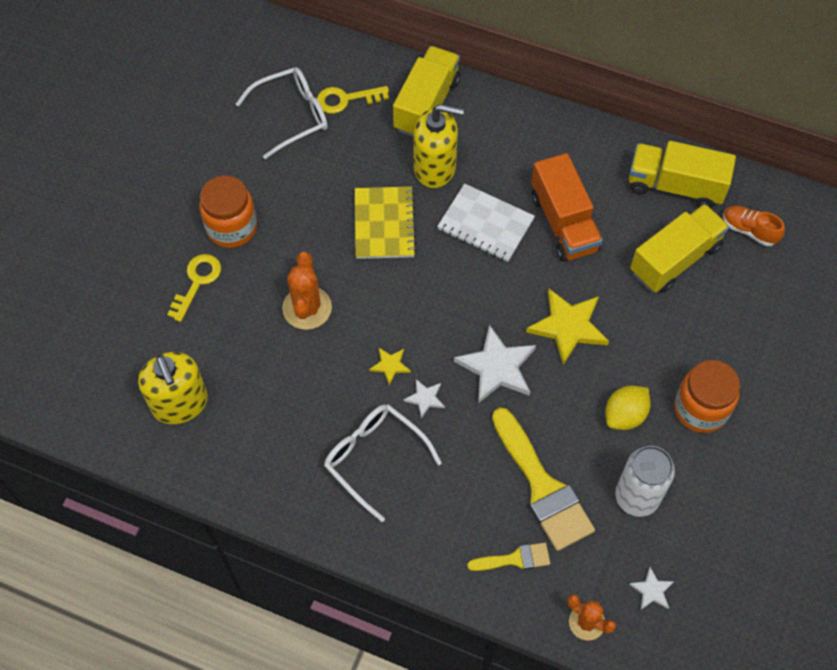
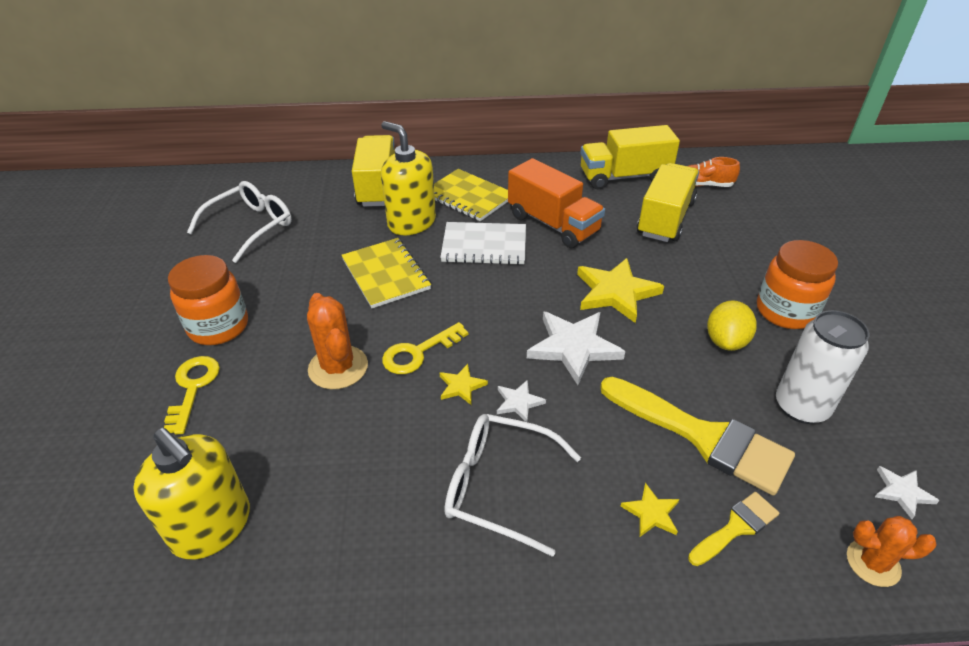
camera: 25 degrees left, 20 degrees down
yellow key [317,86,389,114] -> yellow key moved to [382,322,468,374]
yellow soap dispenser [413,104,464,188] -> yellow soap dispenser turned 120 degrees counterclockwise [381,121,436,235]
none -> yellow notebook [434,169,508,221]
none -> yellow star [620,483,679,537]

